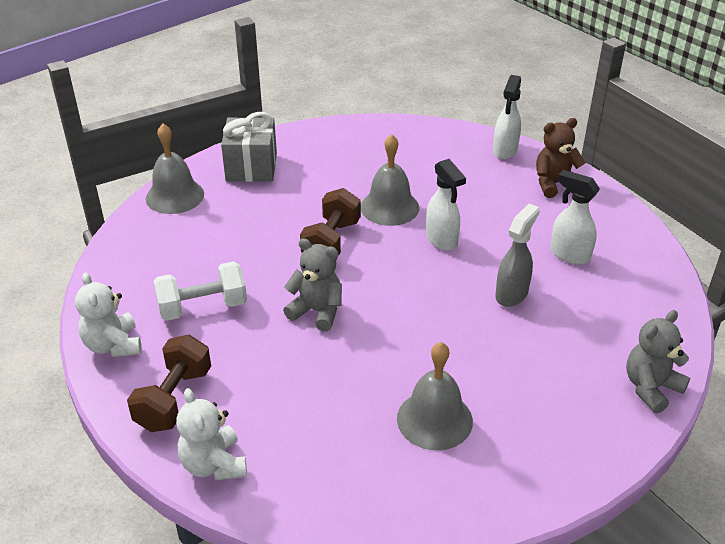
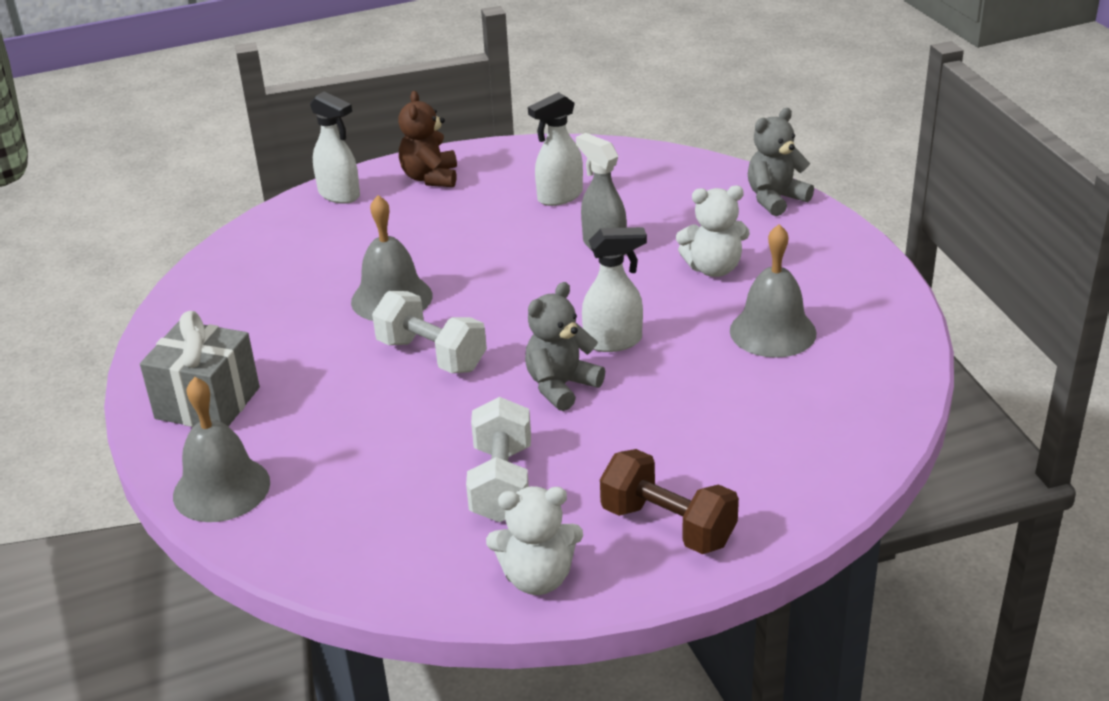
camera: 70 degrees left, 5 degrees down
white teddy bear [176,388,247,481] -> white teddy bear moved to [676,186,750,277]
brown dumbbell [300,188,361,259] -> white dumbbell [372,291,487,373]
white spray bottle [426,159,466,251] -> white spray bottle moved to [582,227,647,352]
grey teddy bear [626,310,690,413] -> grey teddy bear turned 75 degrees clockwise [748,108,814,216]

